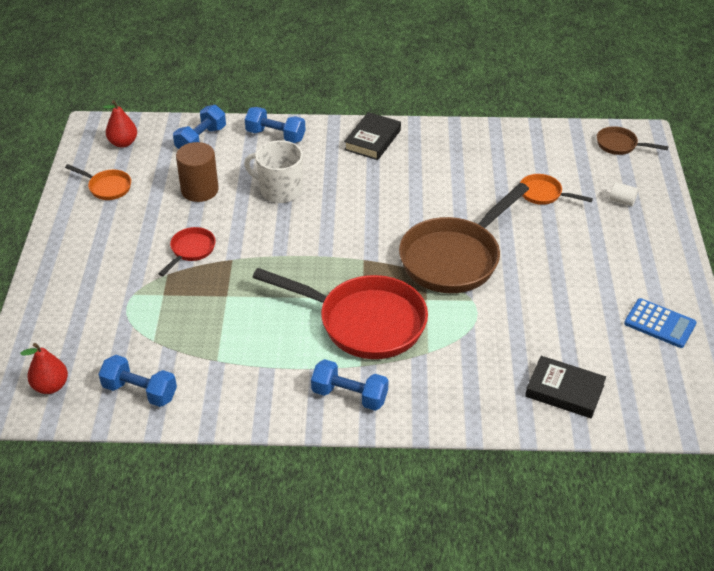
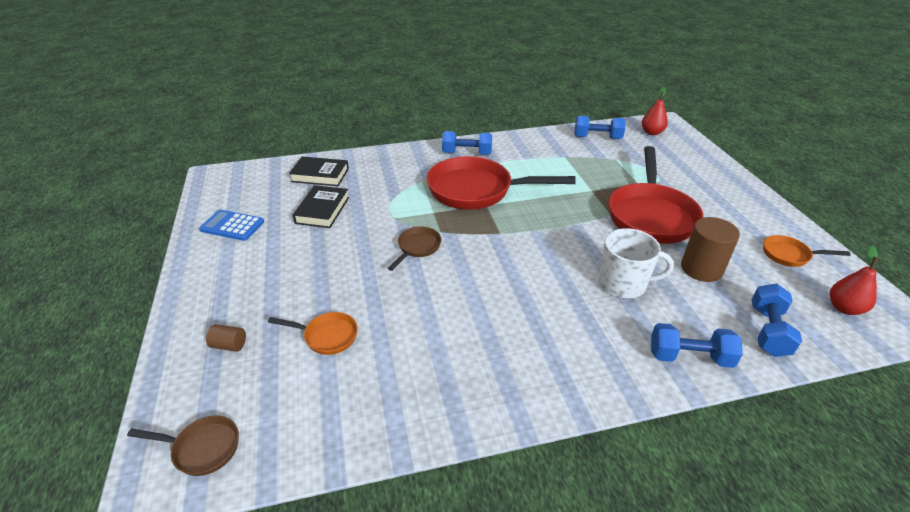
camera: 165 degrees right, 5 degrees down
red pan [159,227,216,276] -> red pan [608,146,704,244], size x2.19
black book [344,112,401,160] -> black book moved to [293,185,349,228]
brown pan [399,183,529,293] -> brown pan [388,226,441,271], size x0.46
white cylinder [610,182,638,206] -> brown cylinder [206,324,246,352]

